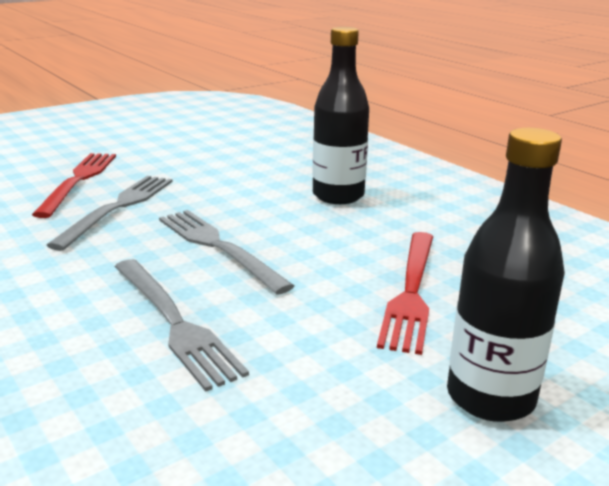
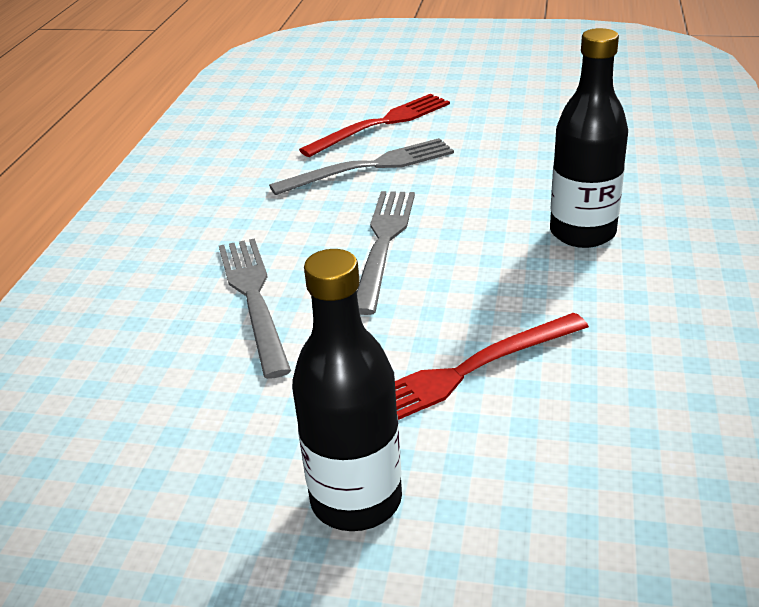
camera: 50 degrees right, 10 degrees up
grey fork [115,259,249,392] -> grey fork turned 150 degrees clockwise [219,238,291,379]

